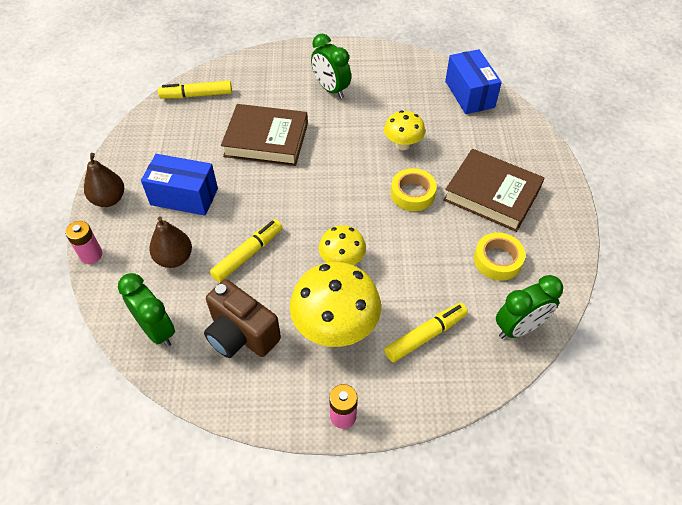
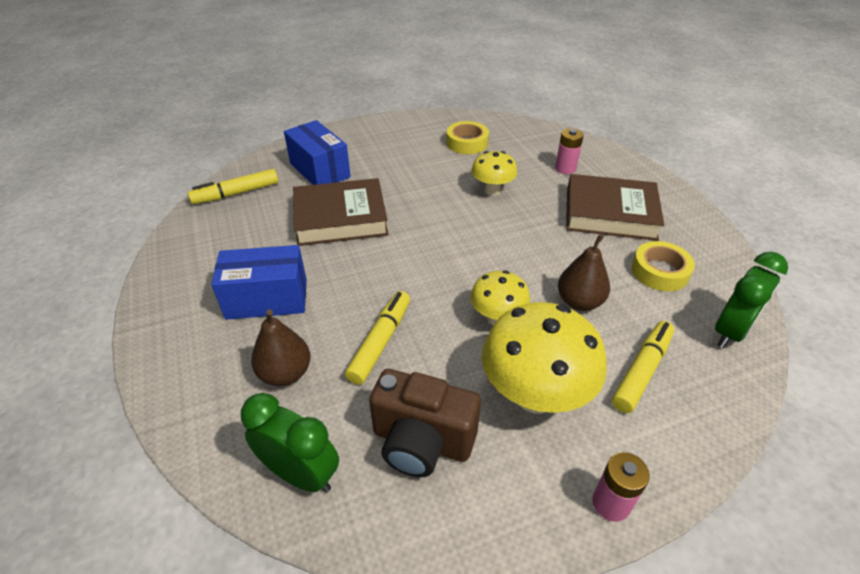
camera: 20 degrees left, 10 degrees down
pink battery [65,221,102,264] -> pink battery moved to [555,128,584,174]
brown pear [84,153,124,207] -> brown pear moved to [558,234,610,311]
green clock [311,34,351,99] -> none
yellow tape [391,168,437,211] -> yellow tape moved to [446,121,489,154]
blue box [445,49,502,114] -> blue box moved to [284,120,351,185]

